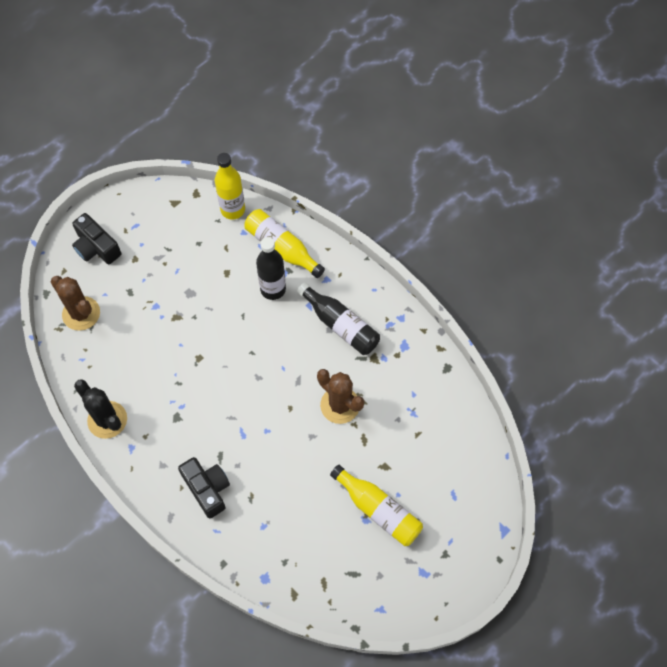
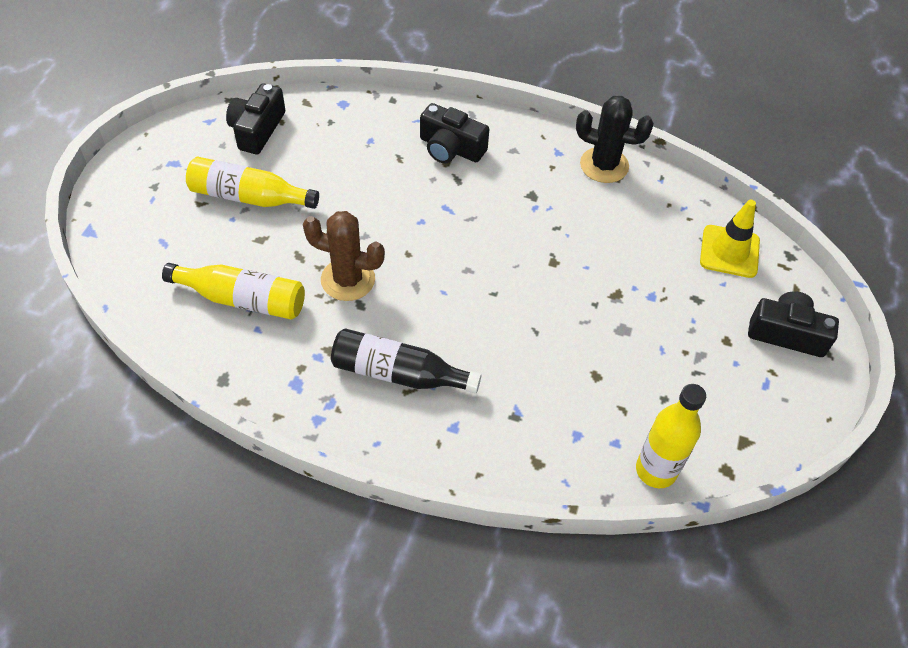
camera: 150 degrees right, 10 degrees down
brown cactus [51,276,100,331] -> yellow traffic cone [700,200,760,278]
yellow bottle [245,209,325,278] -> yellow bottle moved to [162,263,305,320]
black bottle [256,237,286,300] -> none
none -> black camera [226,83,285,154]

